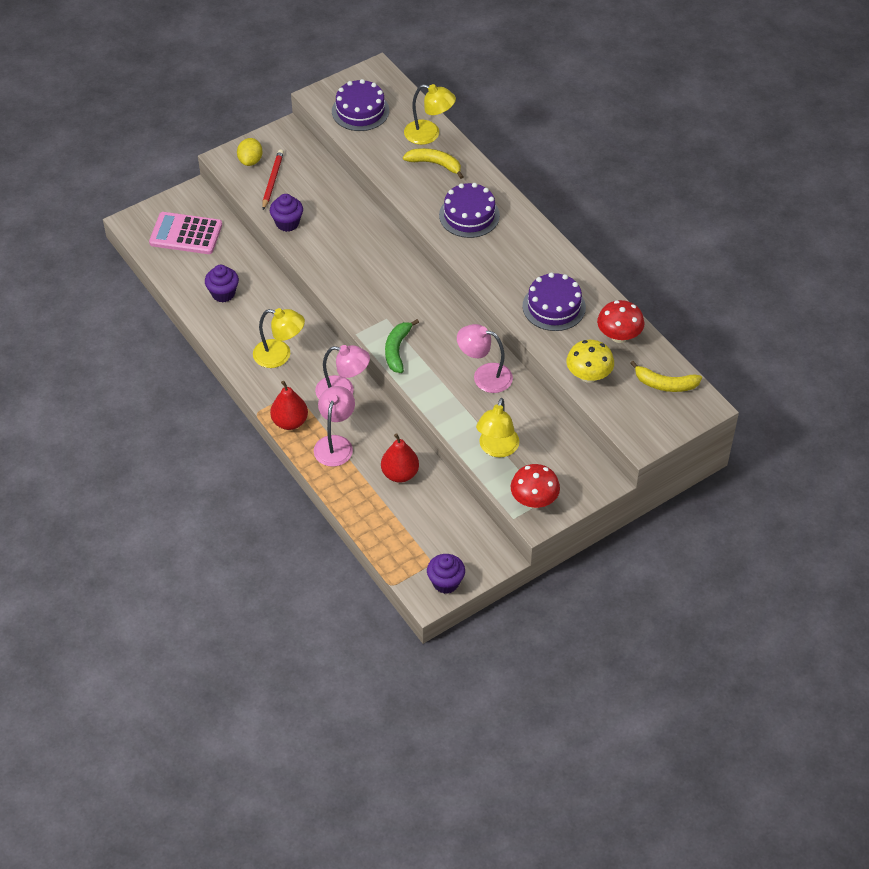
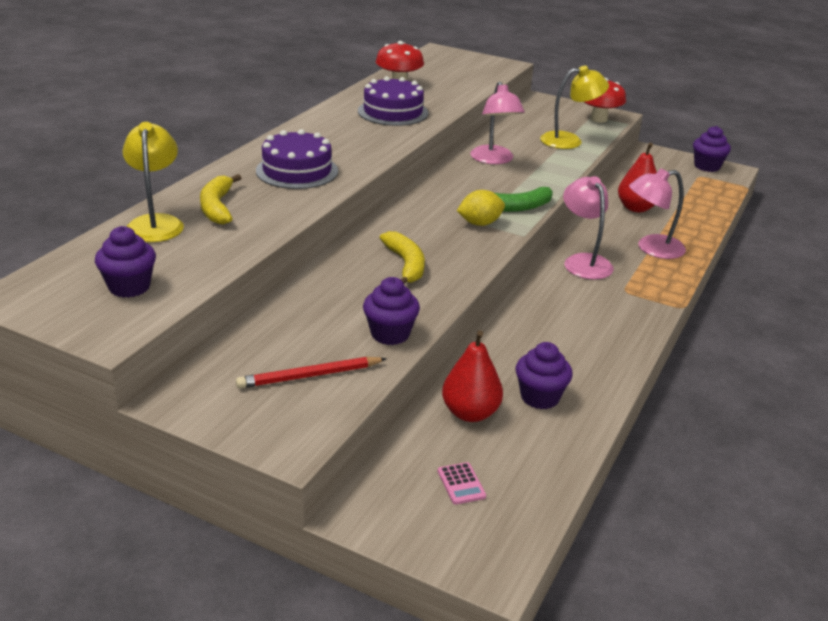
camera: 120 degrees left, 20 degrees down
pink calculator [149,212,222,254] -> pink calculator [437,462,486,505], size x0.41
yellow lemon [237,138,262,166] -> yellow lemon moved to [457,190,505,226]
yellow lamp [253,308,305,368] -> none
red pear [270,381,308,430] -> red pear moved to [442,330,503,422]
purple cake [332,79,389,131] -> purple cupcake [95,226,156,298]
yellow mushroom [566,340,614,383] -> none
yellow banana [630,361,702,392] -> yellow banana moved to [380,231,425,284]

